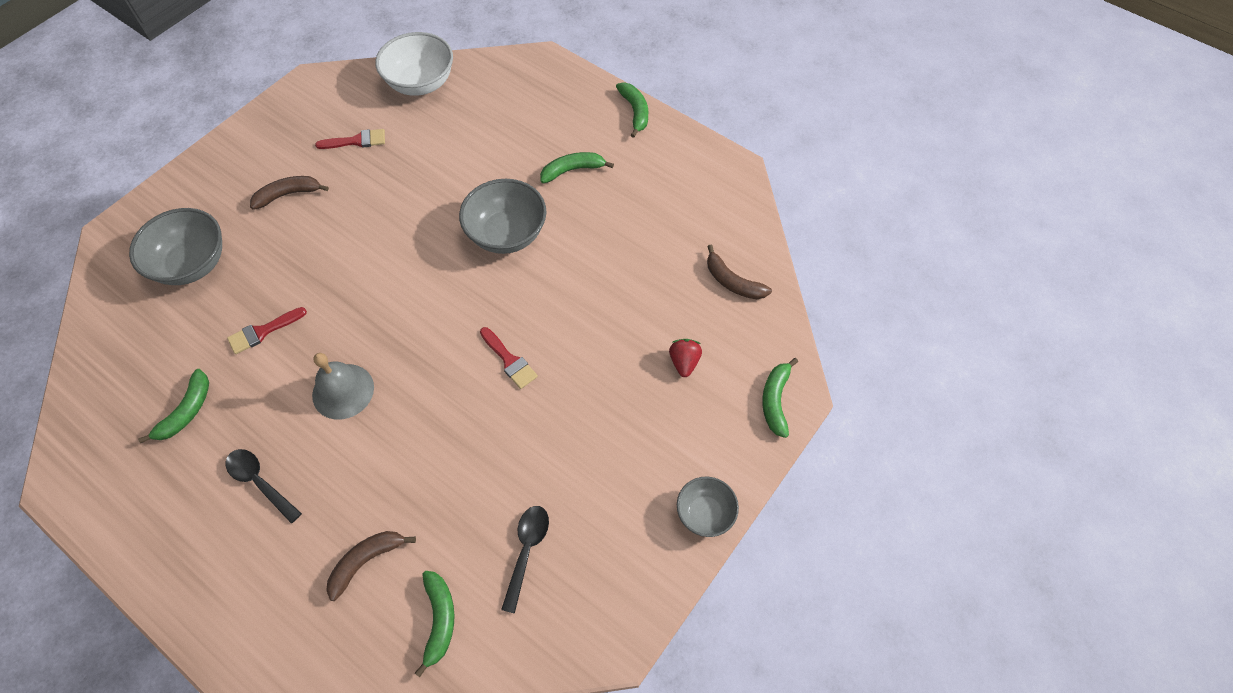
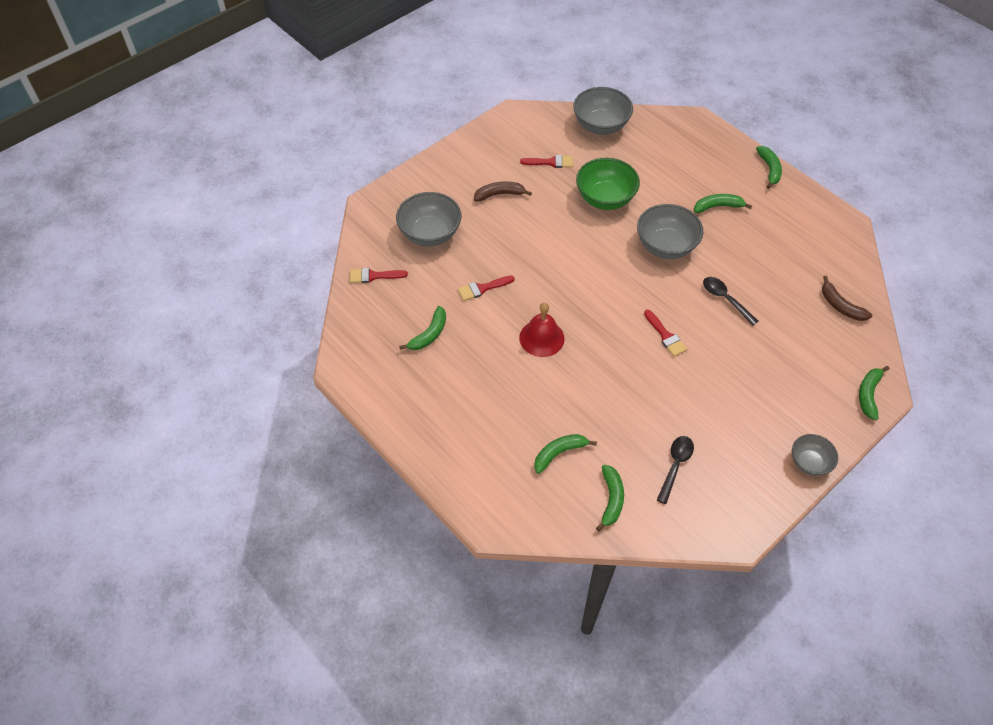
camera: 10 degrees right, 5 degrees down
black spoon [226,449,302,524] -> black spoon moved to [703,277,758,326]
grey bell [312,353,374,420] -> red bell [519,303,565,357]
brown banana [326,531,416,601] -> green banana [534,434,597,474]
white bowl [375,32,453,96] -> grey bowl [573,87,633,135]
red strawberry [669,339,702,377] -> none
none -> red brush [350,268,408,283]
none -> green bowl [576,158,640,210]

